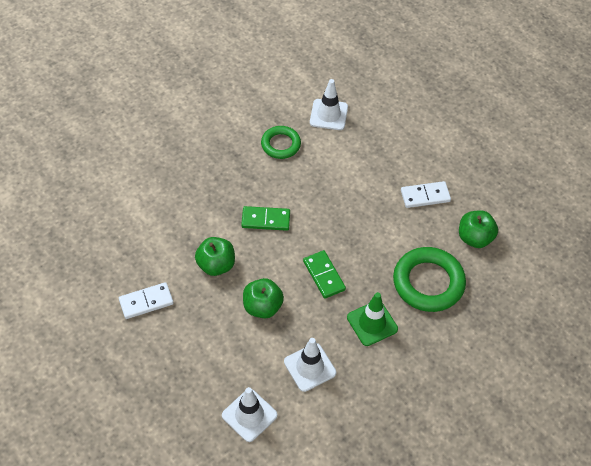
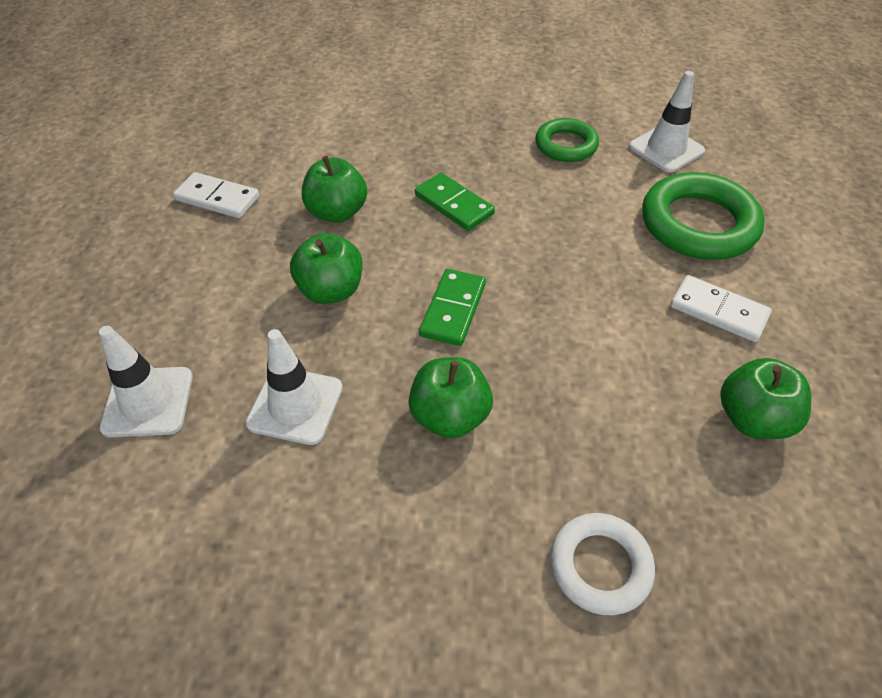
camera: 45 degrees right, 5 degrees down
green traffic cone [347,292,398,346] -> green apple [408,357,493,439]
green ring [393,247,466,312] -> green ring moved to [642,172,765,260]
none -> white ring [550,513,655,615]

